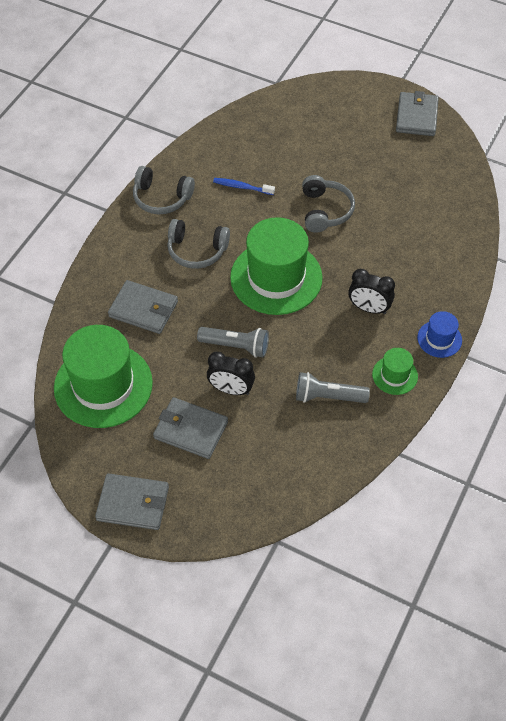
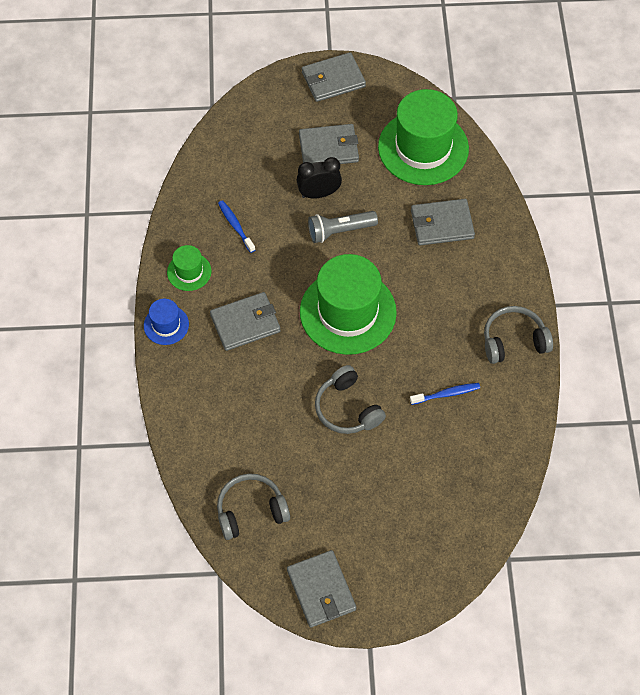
camera: 150 degrees right, 5 degrees up
grey headphones [167,219,230,269] -> grey headphones moved to [217,473,290,540]
grey flashlight [296,372,370,403] -> blue toothbrush [218,200,255,253]
black clock [348,269,395,314] -> grey wallet [210,292,281,351]

